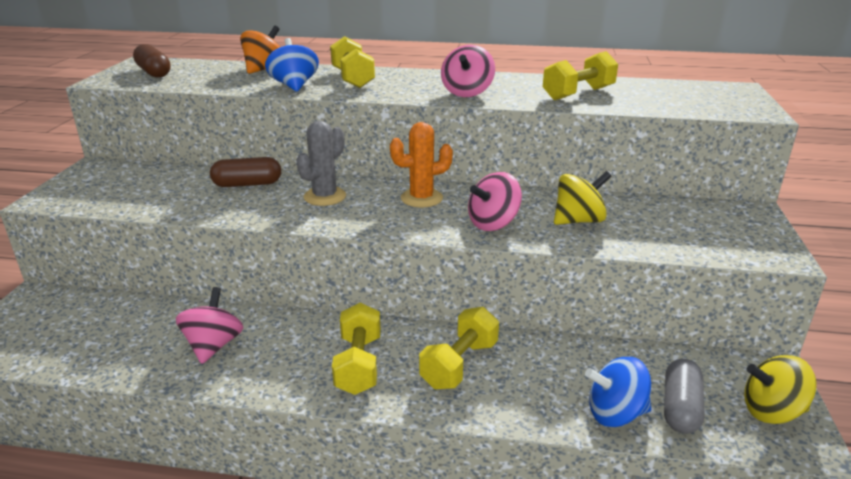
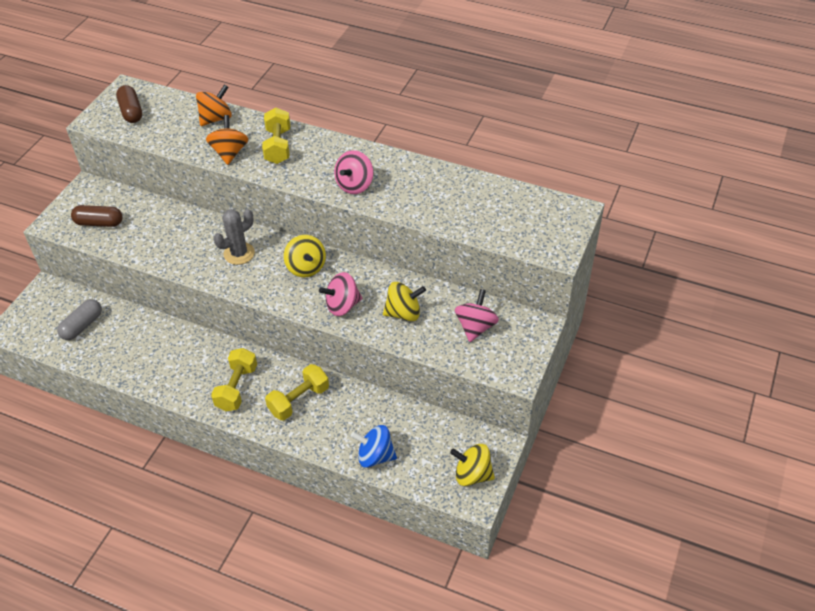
camera: 15 degrees right, 20 degrees up
pink spinning top [176,287,243,364] -> pink spinning top moved to [455,289,499,342]
brown capsule [210,157,281,187] -> brown capsule moved to [71,205,123,227]
blue spinning top [265,38,319,92] -> orange spinning top [206,115,248,165]
orange cactus [390,122,453,208] -> yellow spinning top [284,235,326,277]
yellow dumbbell [543,51,618,100] -> none
grey capsule [664,359,705,434] -> grey capsule moved to [57,299,102,340]

